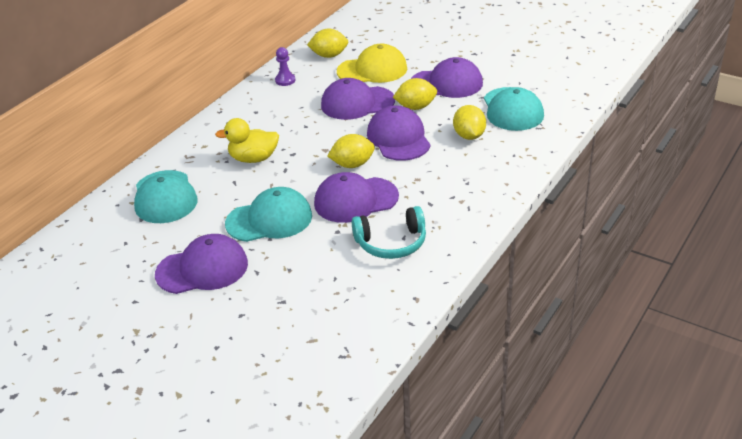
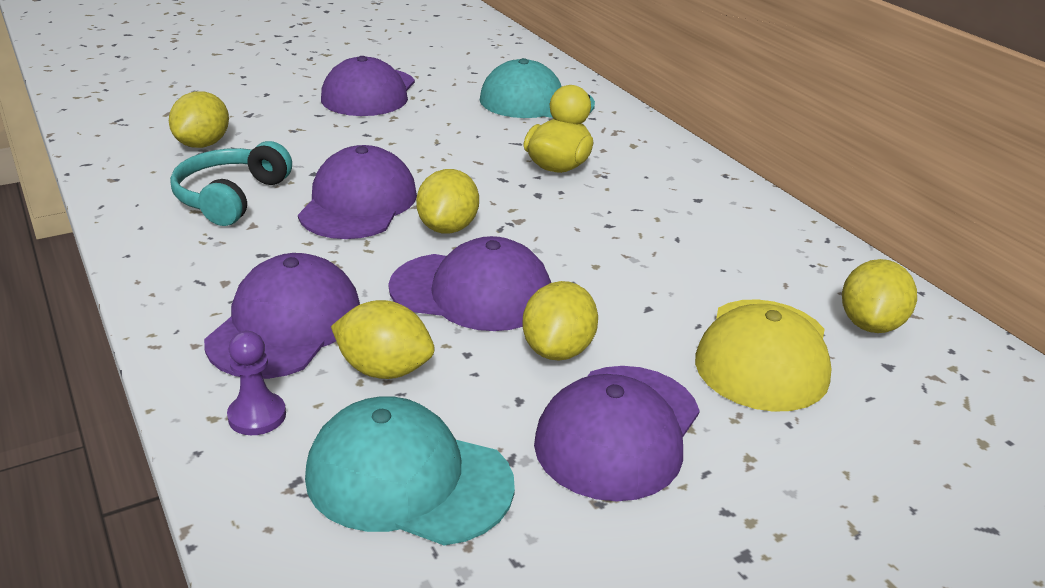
camera: 115 degrees right, 5 degrees down
turquoise cap [225,187,312,242] -> none
purple pawn [275,47,295,86] -> purple pawn moved to [227,331,286,435]
purple cap [321,78,395,120] -> purple cap moved to [204,253,360,379]
none -> yellow lemon [169,91,229,148]

